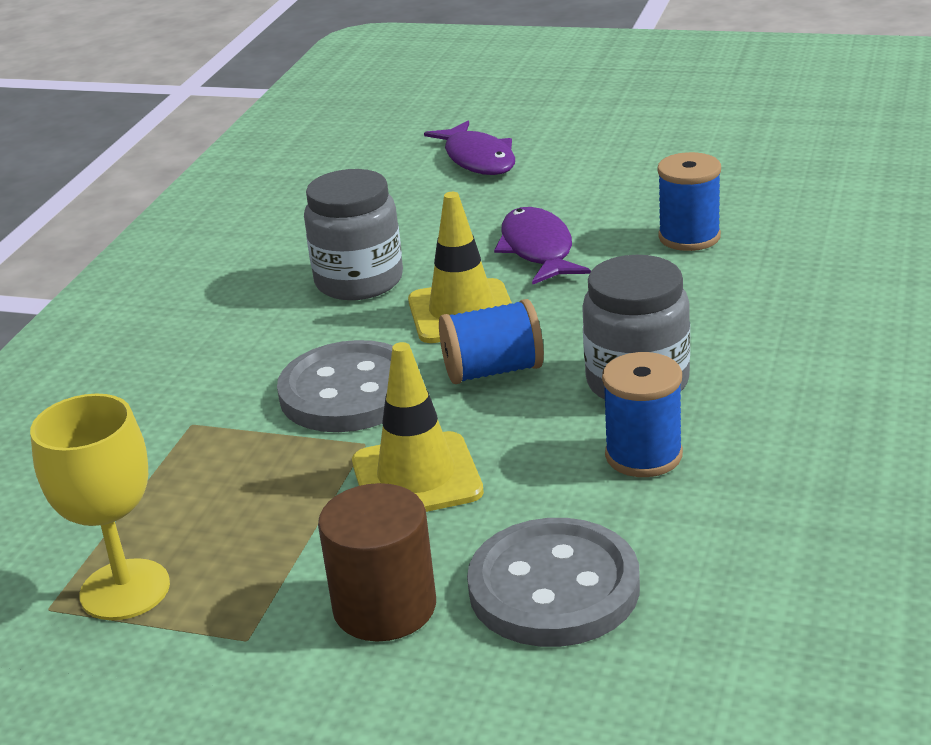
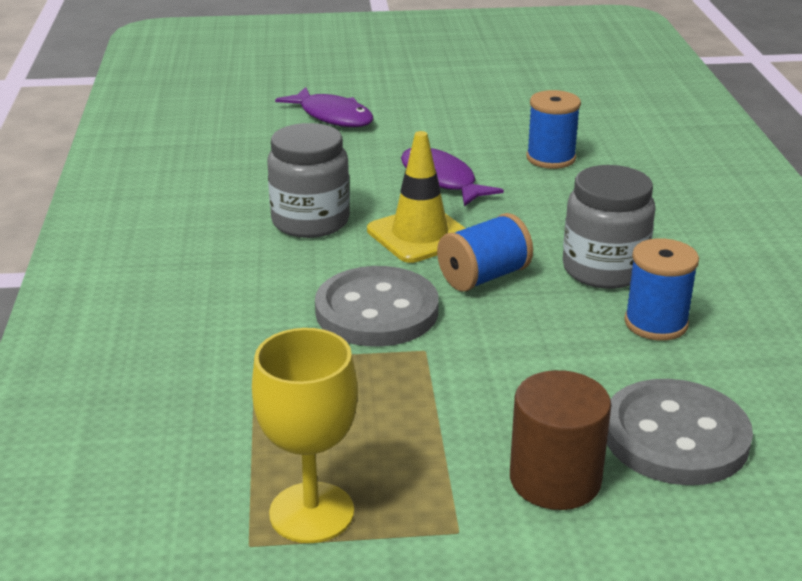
camera: 25 degrees left, 0 degrees up
yellow traffic cone [352,342,484,512] -> none

